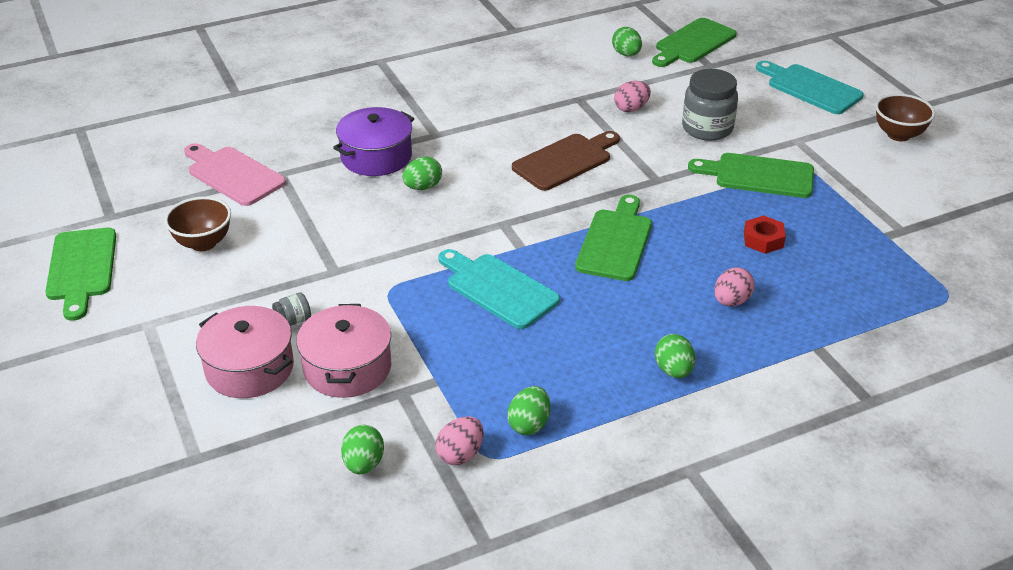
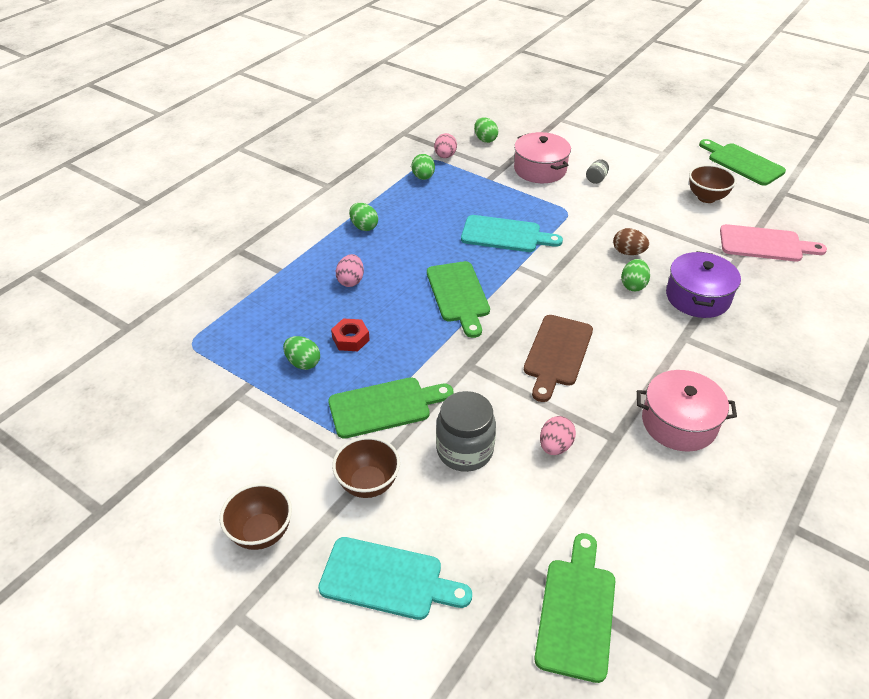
camera: 150 degrees right, 5 degrees up
pink pot [196,306,294,398] -> pink pot moved to [637,370,737,451]
green egg [612,27,642,56] -> green egg moved to [283,336,320,370]
none -> brown bowl [332,437,400,498]
none -> brown egg [613,228,649,255]

